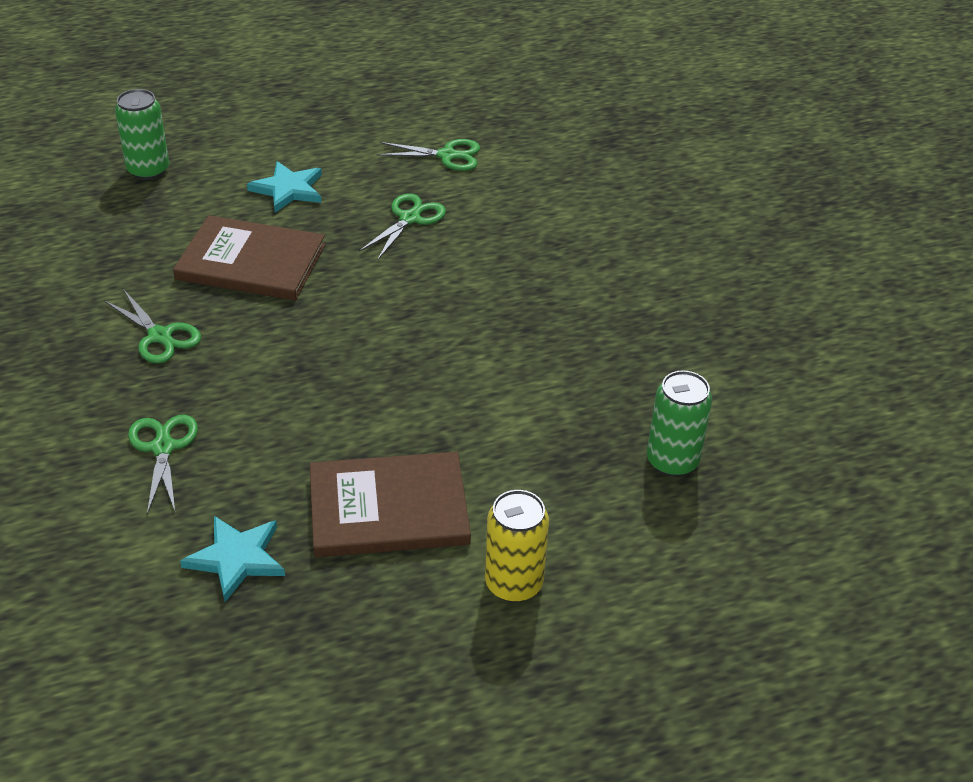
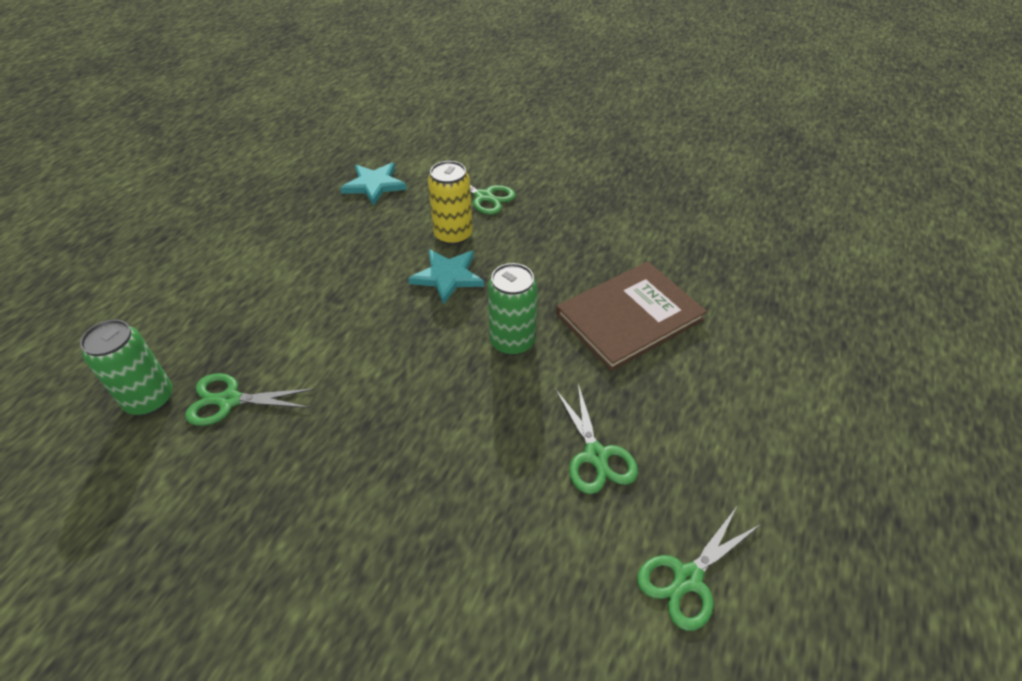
camera: 135 degrees right, 5 degrees up
green scissors [104,290,201,364] -> green scissors moved to [185,373,315,426]
green can [115,89,169,180] -> green can moved to [488,263,538,355]
turquoise star [247,161,322,213] -> turquoise star moved to [408,249,484,305]
brown book [310,452,471,557] -> none
yellow can [485,490,549,602] -> yellow can moved to [428,161,473,245]

